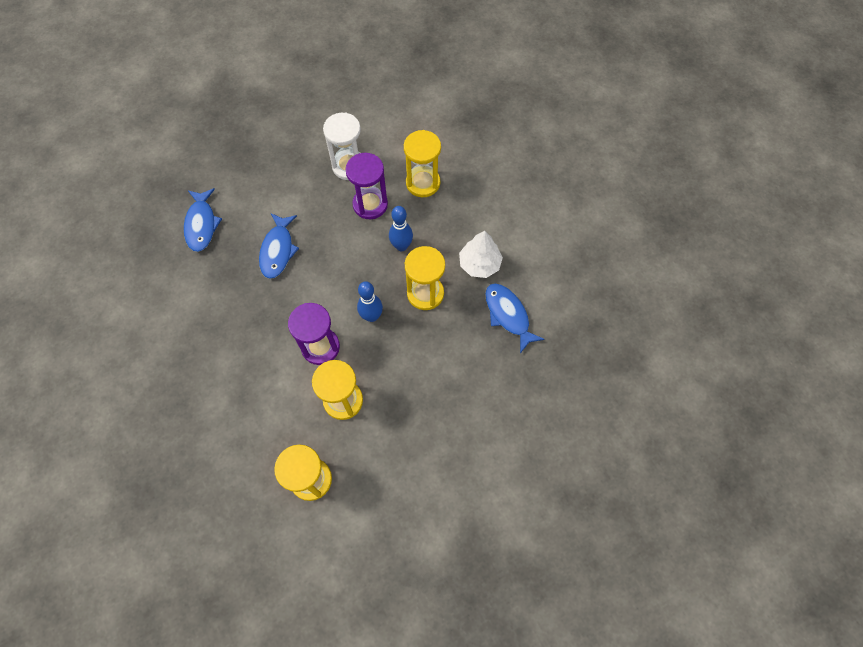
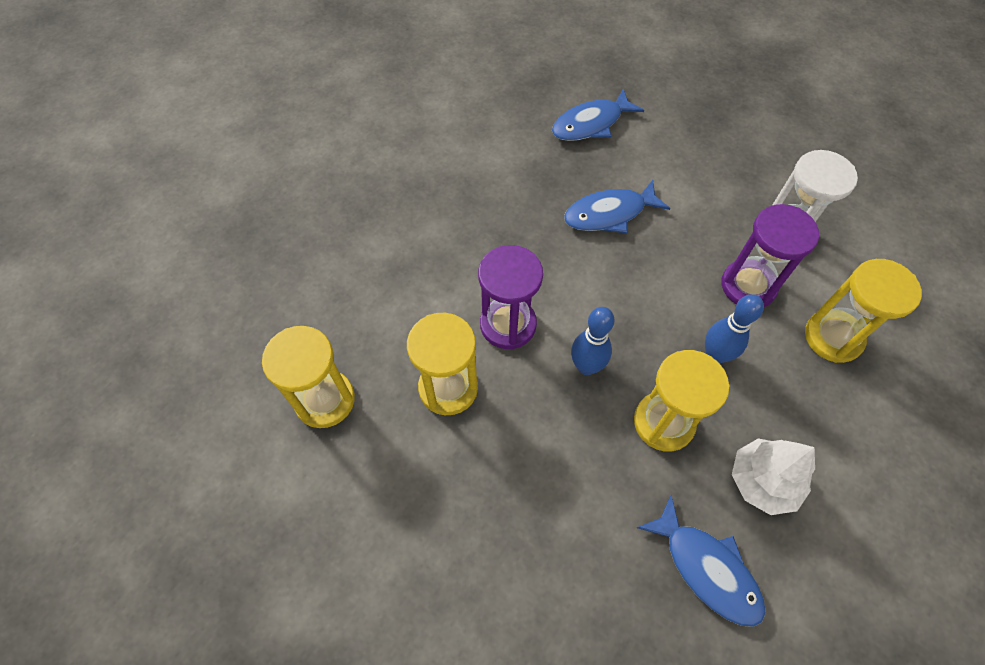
camera: 65 degrees right, 5 degrees down
blue fish [485,283,545,353] -> blue fish turned 105 degrees clockwise [637,495,766,627]

